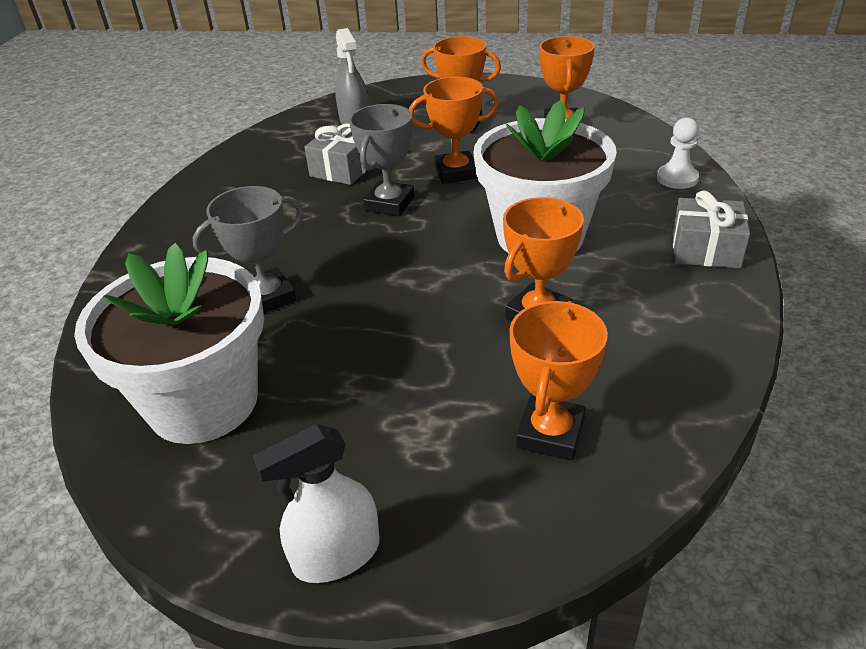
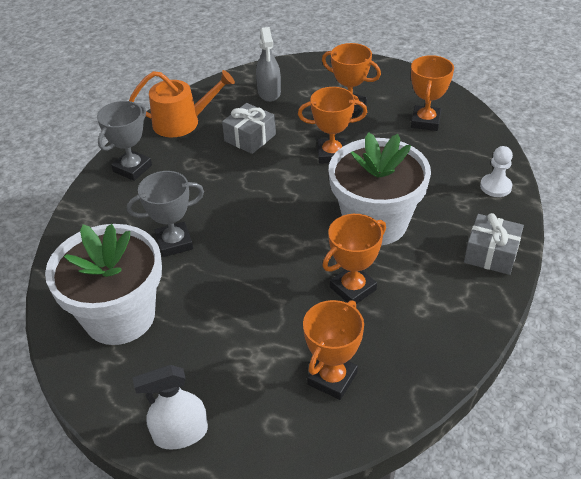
camera: 10 degrees right, 5 degrees up
grey trophy [349,104,414,216] -> grey trophy moved to [97,101,152,181]
none -> orange watering can [129,70,235,137]

